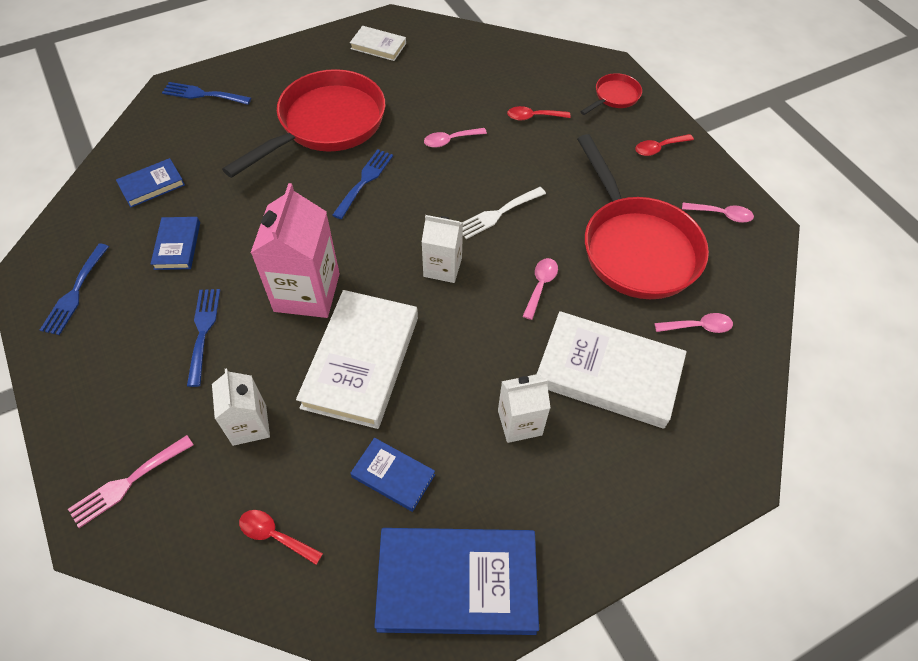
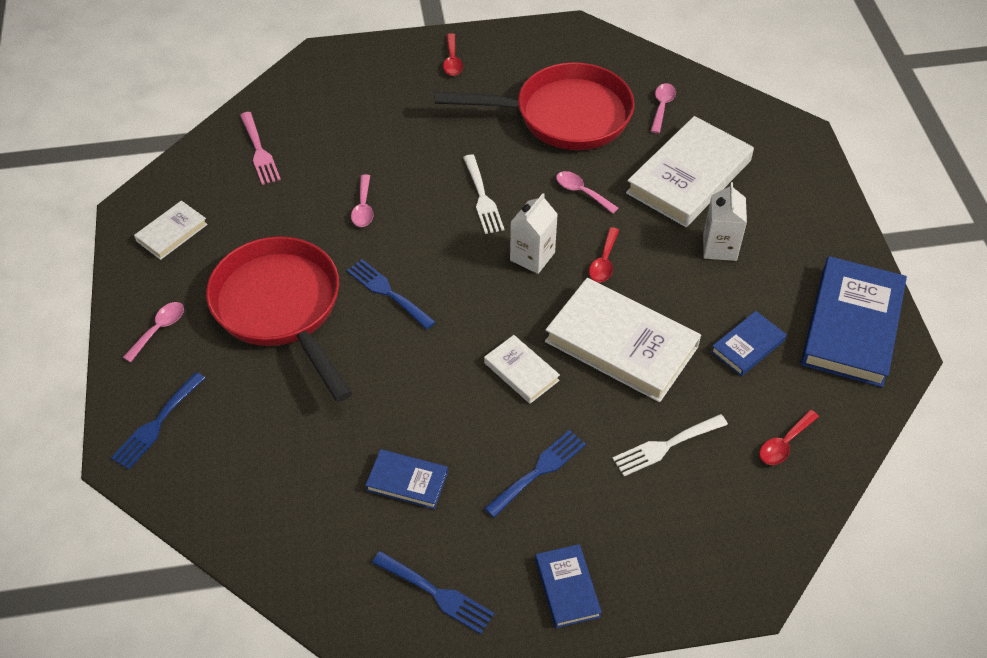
camera: 70 degrees left, 5 degrees down
pink fork [68,435,194,528] -> pink fork moved to [240,112,281,185]
blue book [116,158,185,207] -> blue book moved to [535,544,602,628]
blue fork [187,289,220,387] -> blue fork turned 120 degrees clockwise [484,430,586,518]
white carton [212,368,270,446] -> white fork [612,414,728,476]
pink carton [251,183,340,318] -> white book [484,335,560,404]
red spoon [507,106,570,120] -> red spoon moved to [589,227,619,282]
red pan [580,73,642,115] -> none
pink spoon [682,203,754,223] -> pink spoon moved to [123,302,184,362]

